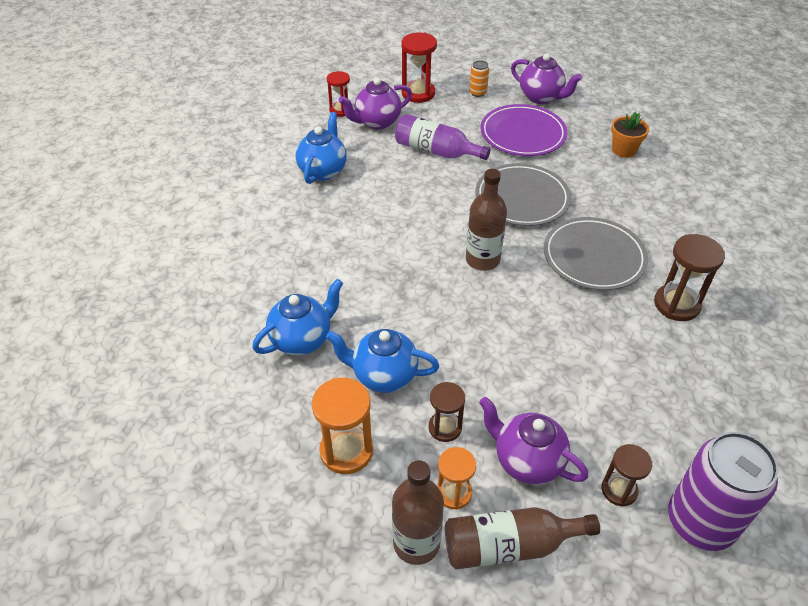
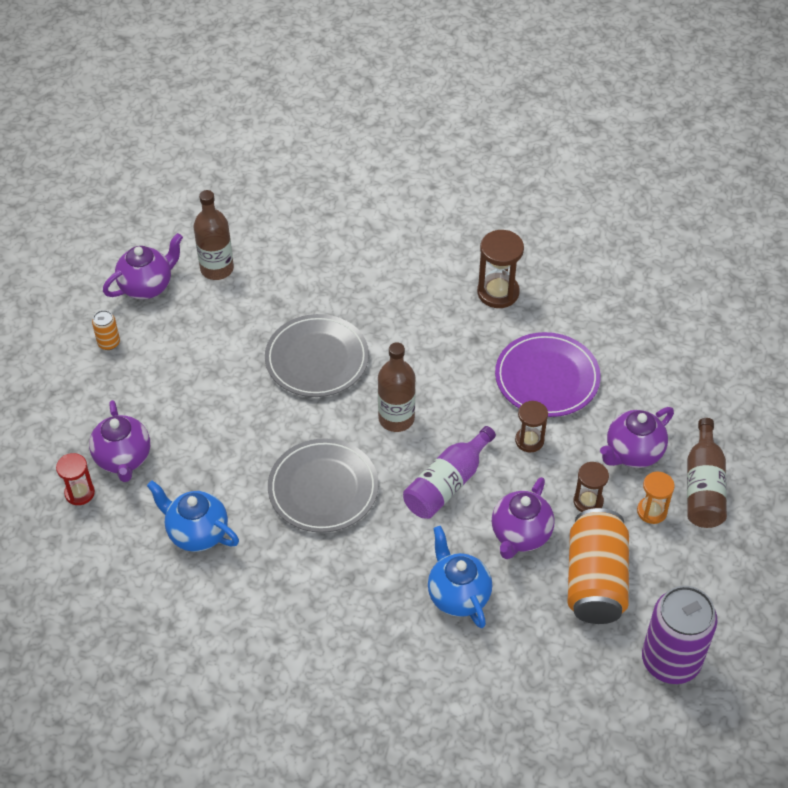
camera: 75 degrees left, 5 degrees up
orange hourglass [312,378,373,474] -> orange can [568,508,629,624]
blue teapot [326,329,439,393] -> purple teapot [492,477,555,559]
brown bottle [392,460,444,565] -> brown bottle moved to [194,190,234,280]
purple bottle [395,114,490,160] -> purple bottle moved to [403,426,496,519]
red hourglass [401,33,437,103] -> none
purple plate [480,104,567,156] -> purple plate moved to [495,332,601,417]
grey plate [544,217,648,290] -> grey plate moved to [268,439,379,533]
brown hourglass [601,444,652,507] -> brown hourglass moved to [515,401,548,452]
orange flower pot [611,112,649,158] -> none
purple can [668,432,779,551] -> purple can moved to [642,586,717,684]

